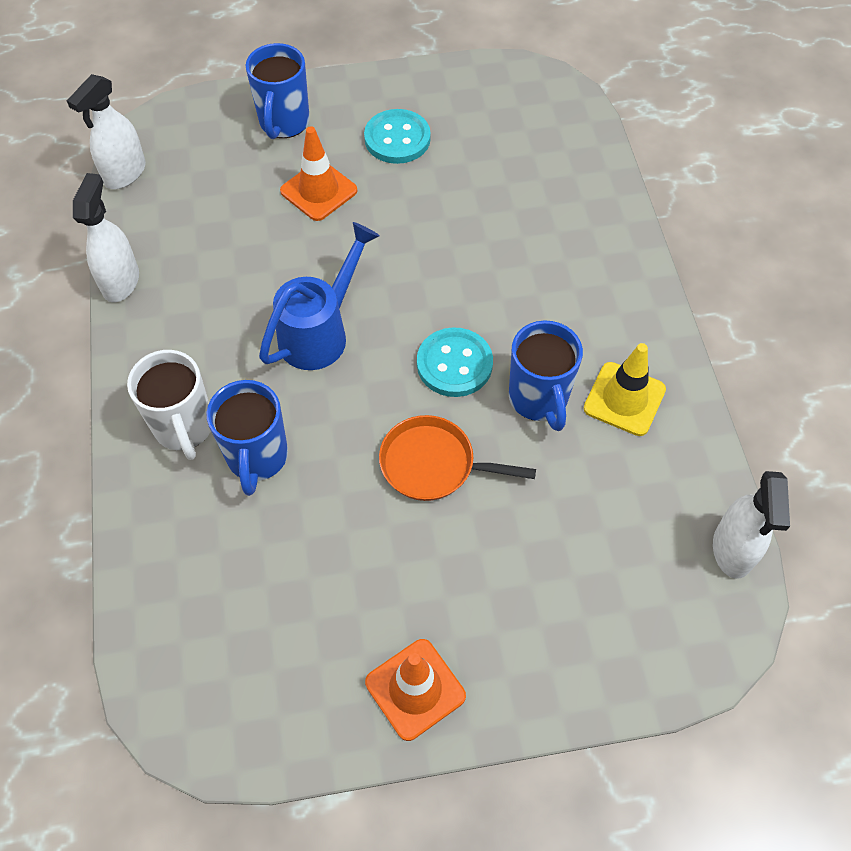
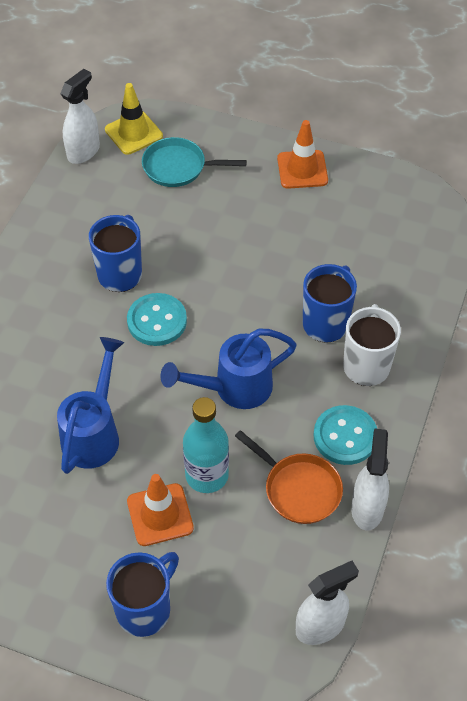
camera: 150 degrees left, 5 degrees down
white spray bottle [73,173,139,302] -> white spray bottle turned 150 degrees clockwise [351,428,389,530]
turquoise button [364,109,431,164] -> turquoise button moved to [313,405,377,465]
orange pan [379,415,536,501] -> orange pan moved to [235,430,343,524]
yellow traffic cone [584,343,666,436] -> yellow traffic cone moved to [105,83,163,155]
none -> blue watering can [57,337,124,474]
none -> turquoise pan [142,137,247,187]
none -> turquoise bottle [183,397,229,493]

